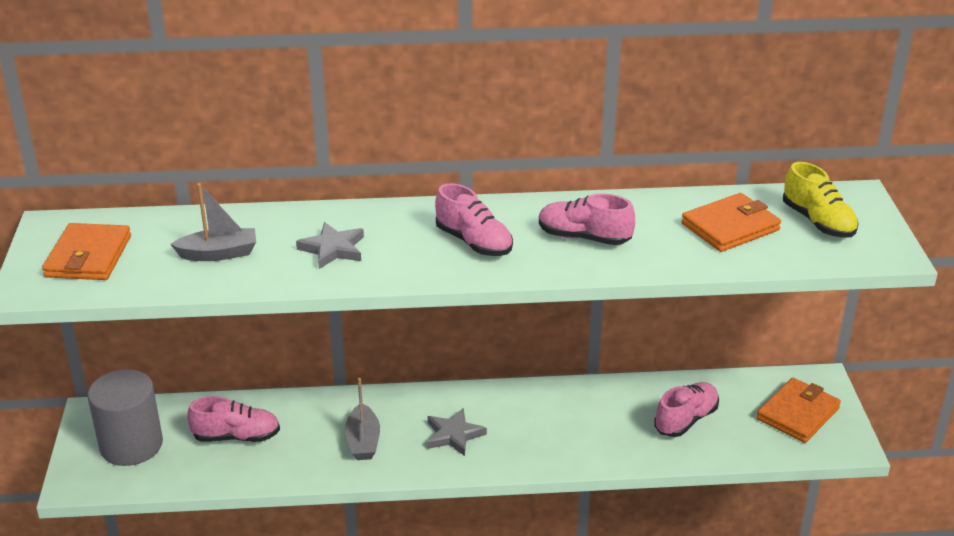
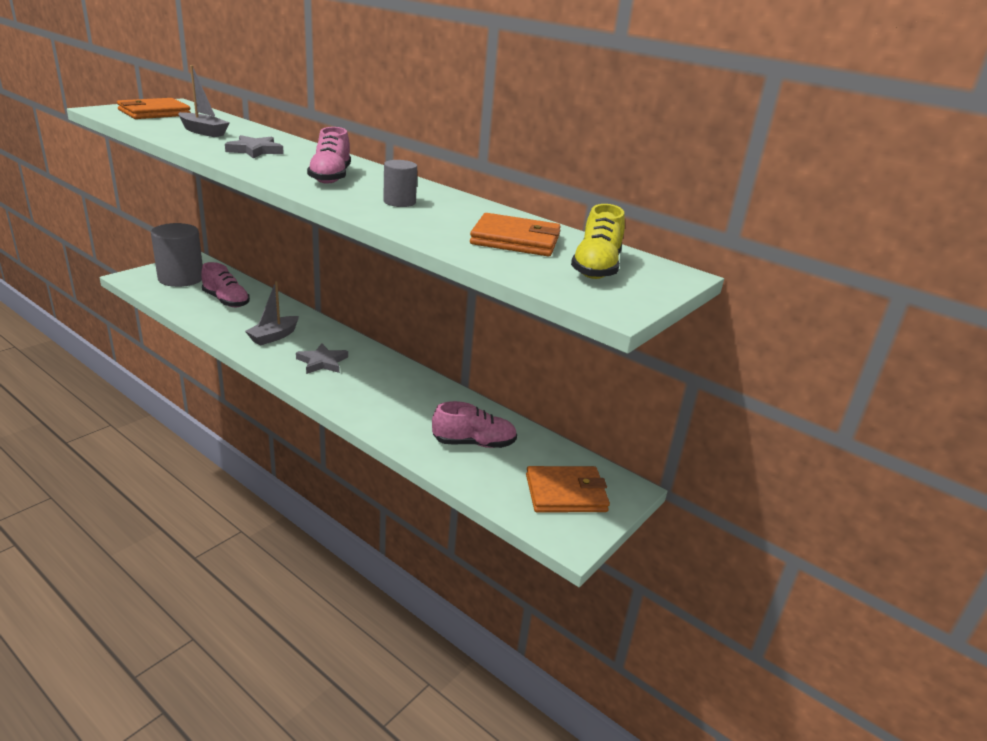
camera: 40 degrees right, 5 degrees down
pink shoe [539,194,635,245] -> grey cylinder [383,160,417,207]

